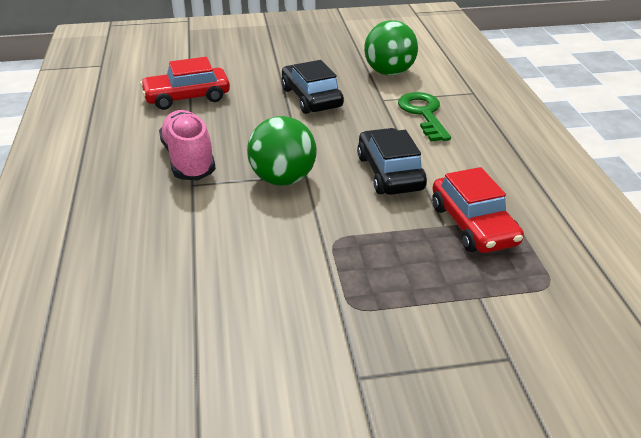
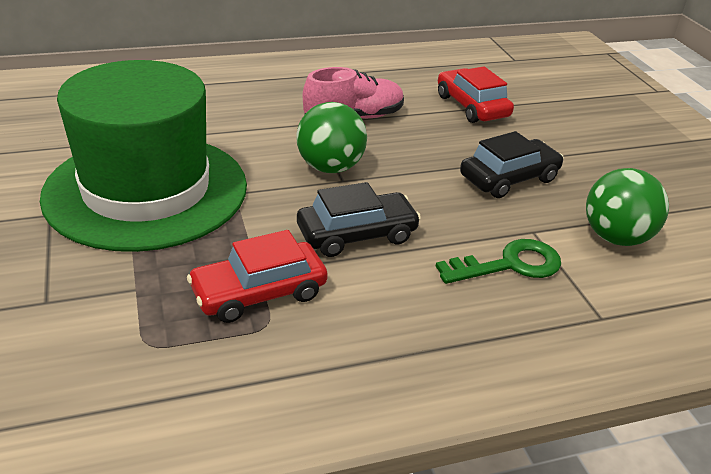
camera: 80 degrees right, 0 degrees up
none -> green hat [40,60,247,252]

